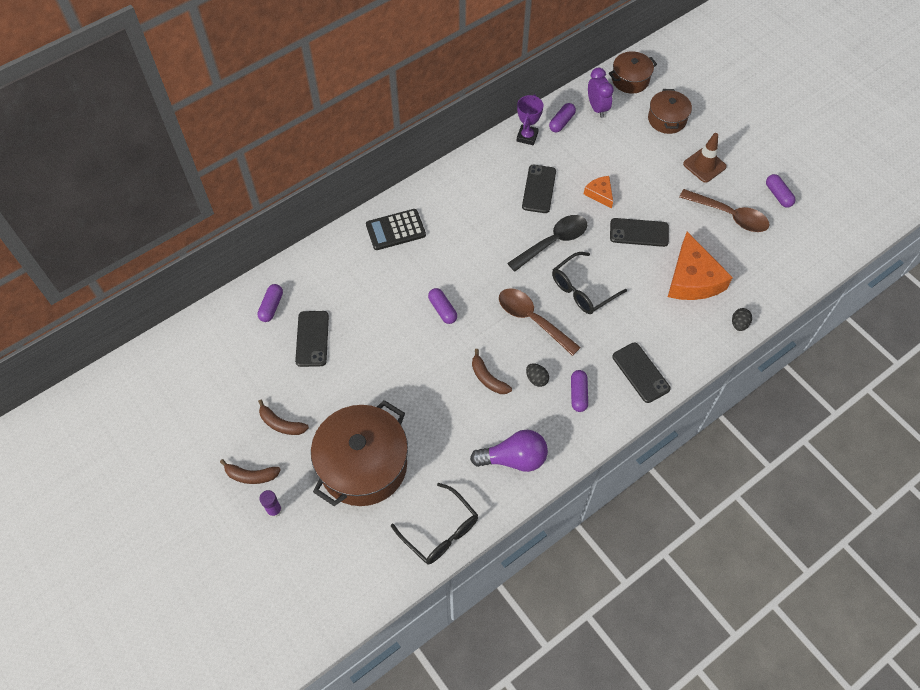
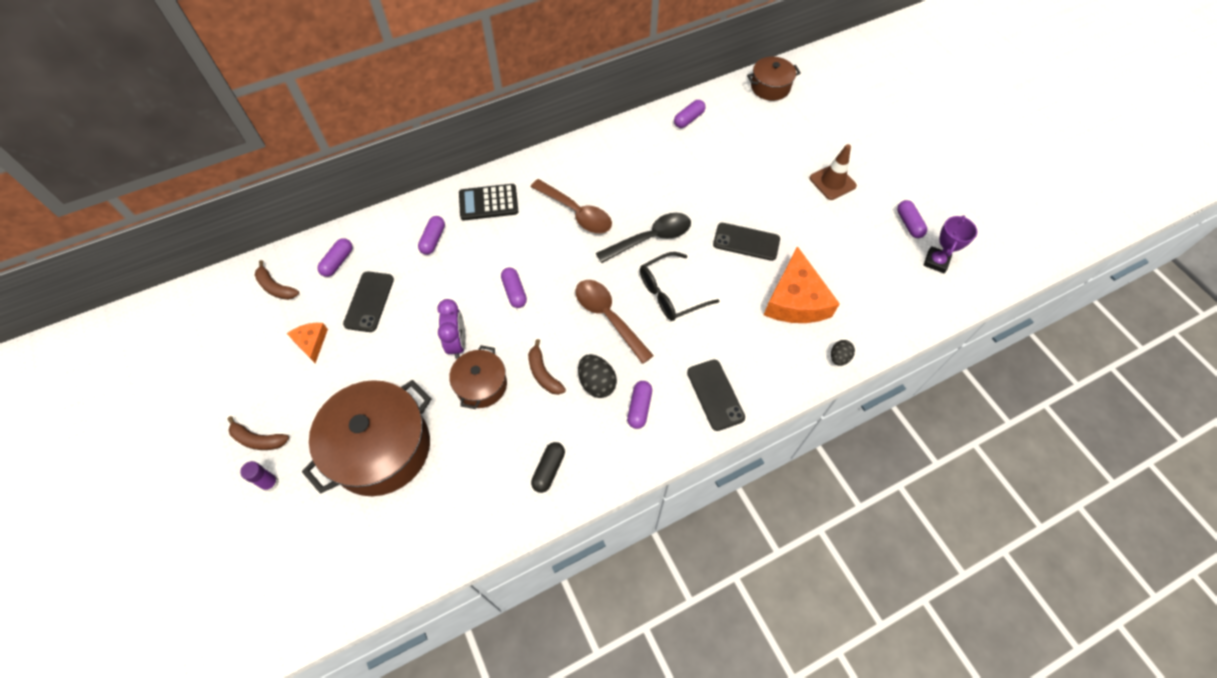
camera: 10 degrees right, 0 degrees up
brown banana [258,400,309,435] -> brown banana moved to [255,260,299,300]
black glasses [391,483,478,565] -> none
purple light bulb [470,430,548,472] -> black capsule [531,442,565,493]
purple trophy [517,94,544,145] -> purple trophy moved to [923,215,977,273]
black phone [522,165,556,213] -> none
black egg [526,363,549,387] -> black egg [578,354,617,398], size x1.57
orange cheese [584,176,613,208] -> orange cheese moved to [287,323,328,363]
purple clock [588,68,614,118] -> purple clock moved to [438,299,465,359]
brown pot [648,89,692,134] -> brown pot moved to [449,345,507,409]
brown spoon [679,189,770,232] -> brown spoon moved to [531,179,612,233]
none -> purple capsule [418,216,445,255]

